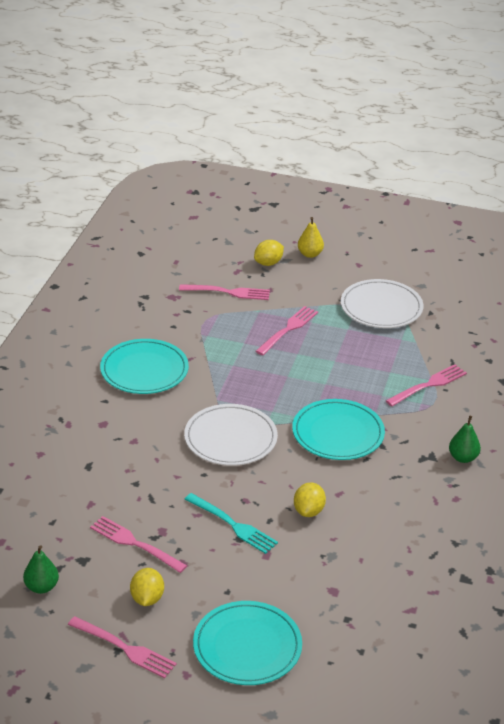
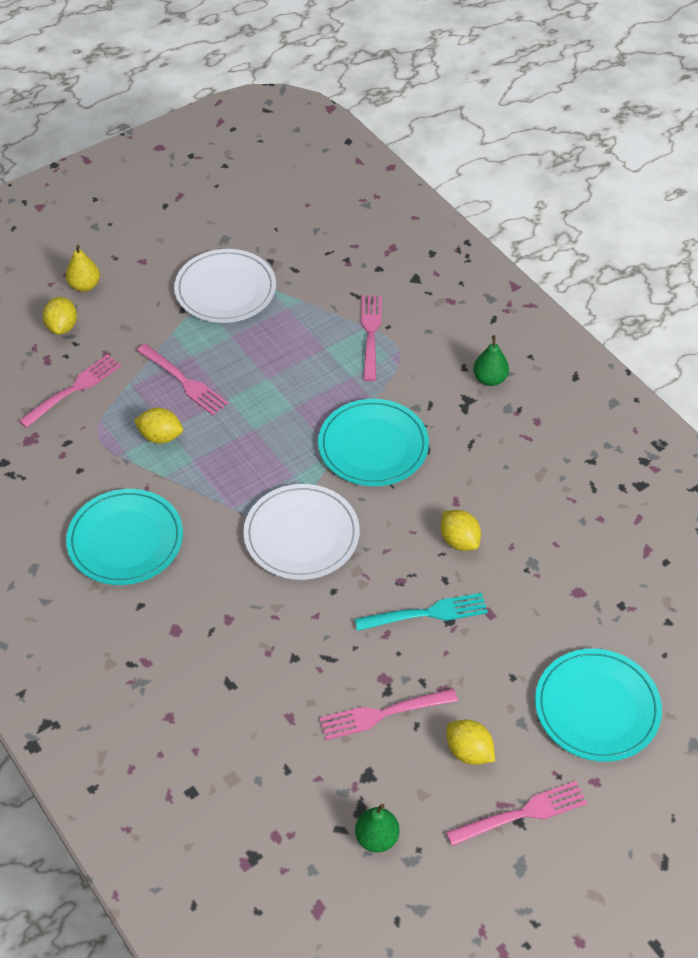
camera: 50 degrees left, 15 degrees up
pink fork [255,306,318,355] -> pink fork turned 150 degrees clockwise [137,344,228,415]
none -> yellow lemon [134,408,183,444]

